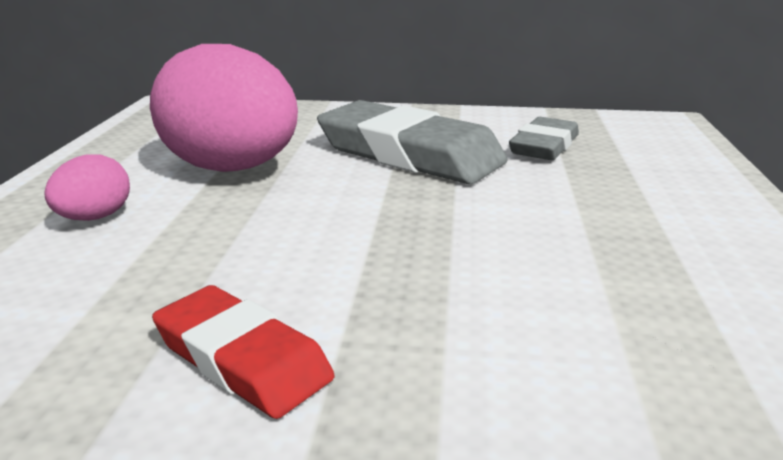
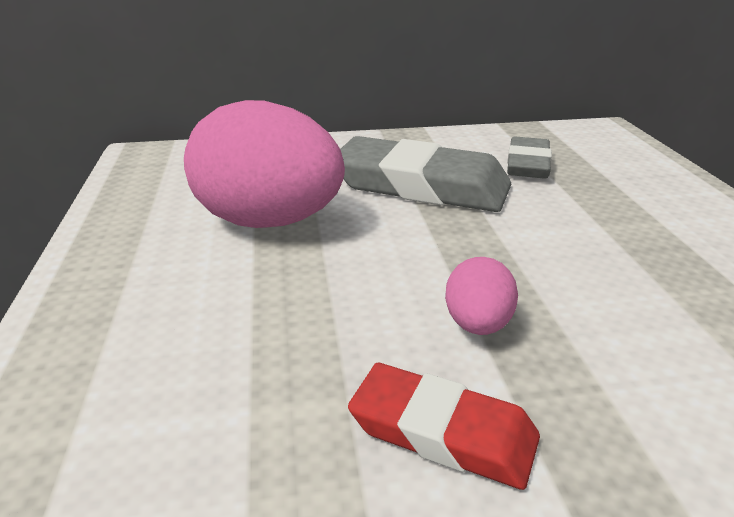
camera: 15 degrees left, 5 degrees up
pink egg [44,155,130,221] -> pink egg moved to [445,257,518,335]

